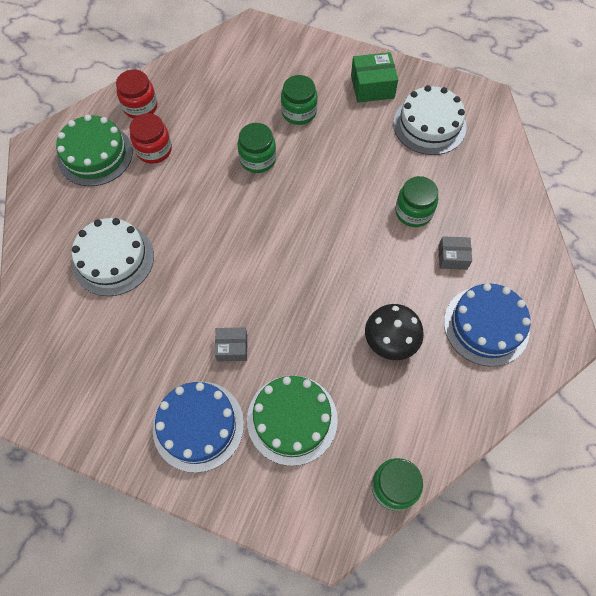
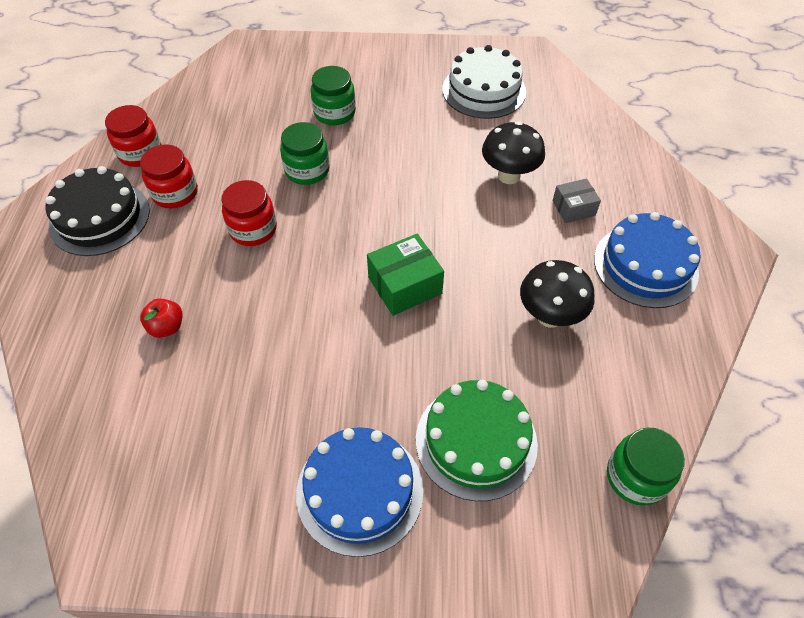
camera: 20 degrees left, 10 degrees down
green cake [56,115,133,186] -> black cake [45,166,150,256]
white cake [72,218,154,296] -> red apple [140,298,182,338]
grey box [215,328,247,361] -> none
green box [351,52,398,103] -> green box moved to [367,234,444,316]
green jar [395,176,438,227] -> black mushroom [482,122,545,184]
none -> red jar [221,180,277,246]

